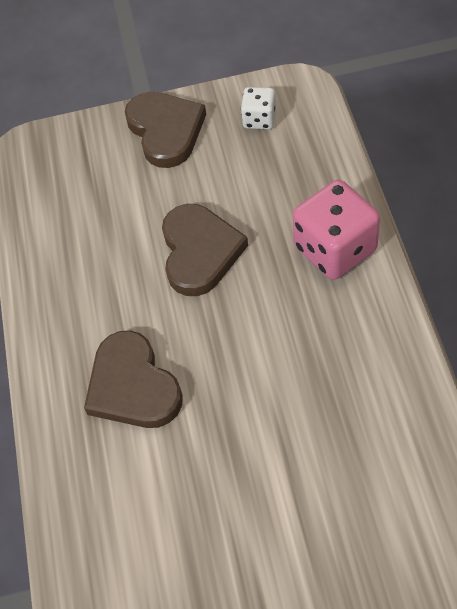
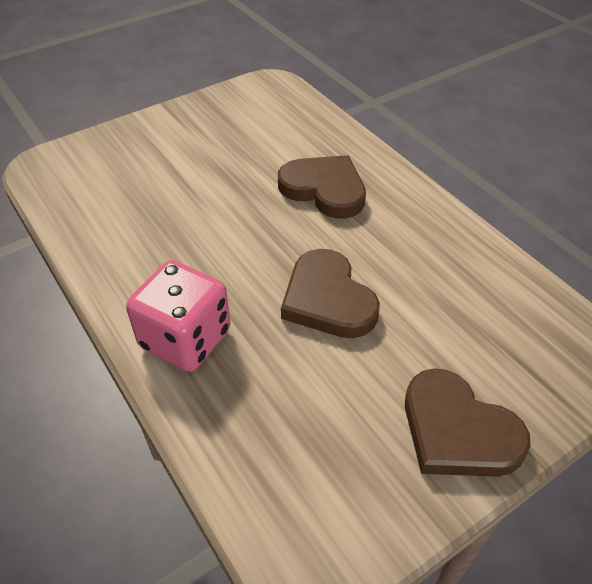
camera: 150 degrees right, 10 degrees down
white dice [241,87,276,129] -> none

